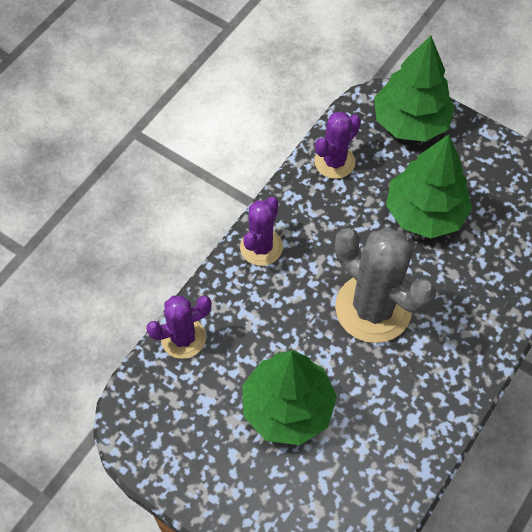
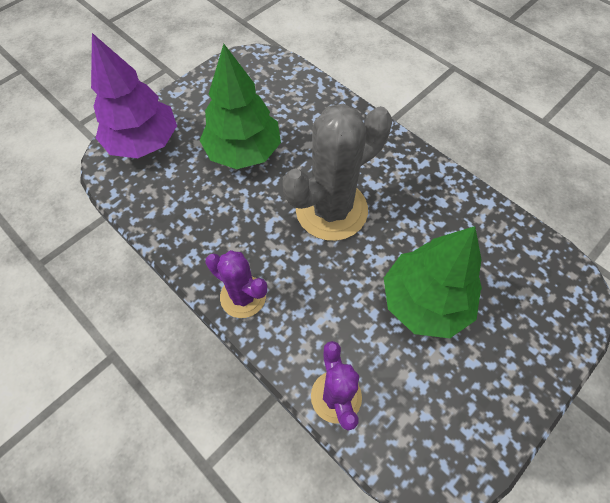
camera: 80 degrees left, 0 degrees up
purple cactus [314,111,361,179] -> none
green tree [374,36,455,142] -> purple tree [91,33,177,158]

